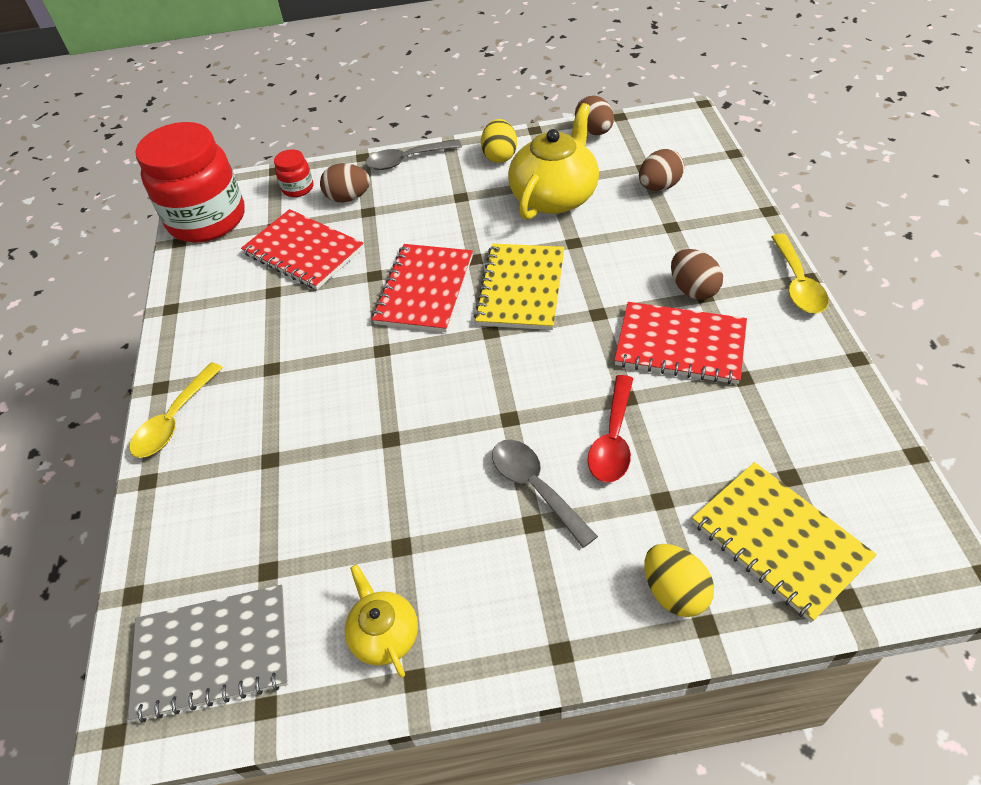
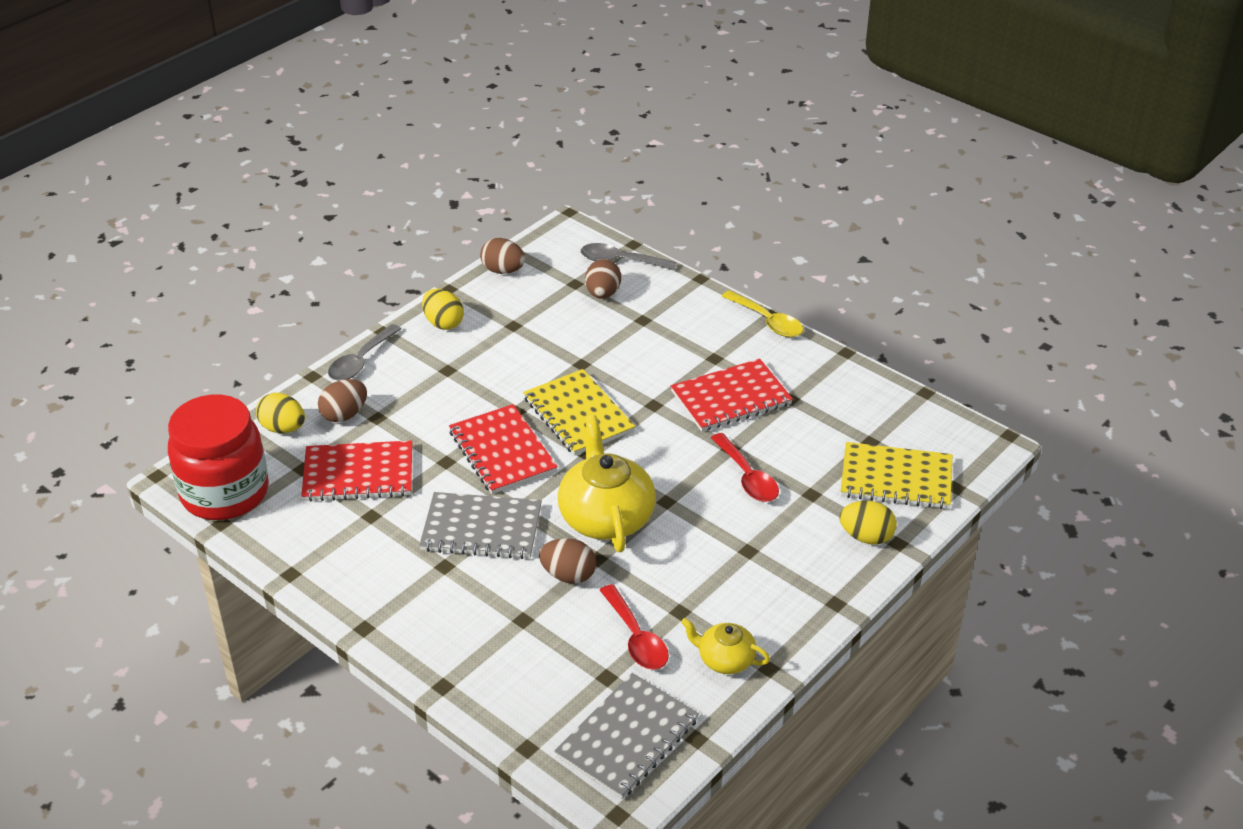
camera: 45 degrees left, 10 degrees down
yellow spoon [129,362,223,458] -> none
red jar [274,149,313,197] -> yellow egg [256,393,305,433]
grey spoon [492,440,598,548] -> grey spoon moved to [581,243,676,270]
yellow teapot [508,103,599,220] -> yellow teapot moved to [558,415,656,552]
brown egg [671,249,723,300] -> brown egg moved to [539,538,596,584]
none -> grey notebook [419,492,542,559]
none -> red spoon [600,584,669,670]

